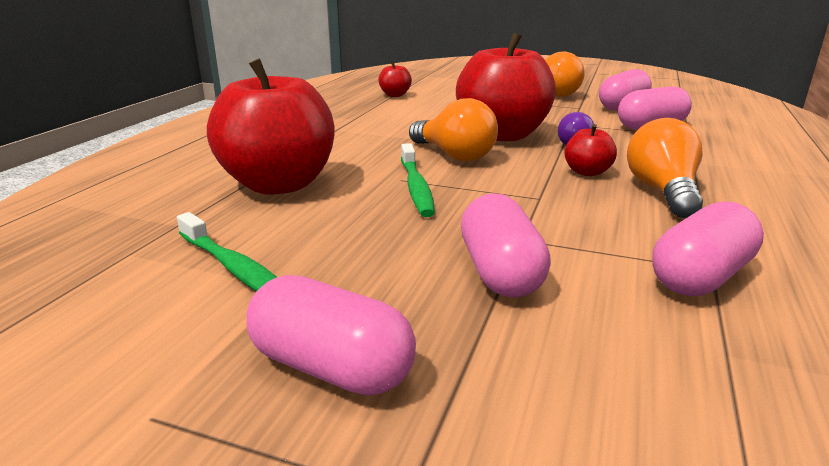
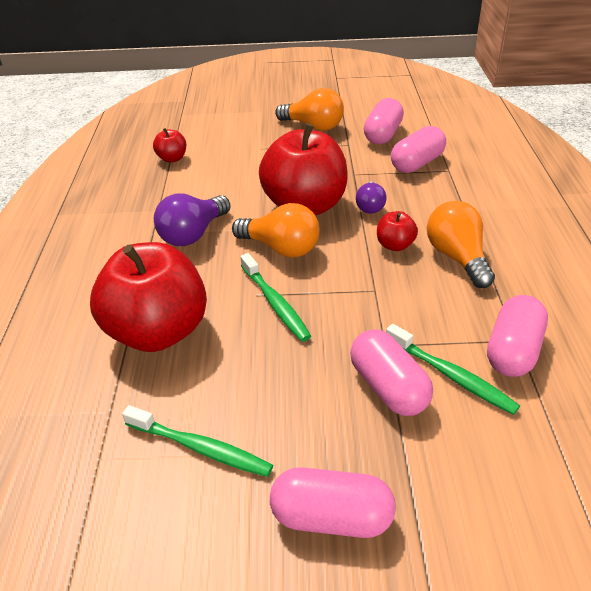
camera: 20 degrees left, 15 degrees up
none -> purple light bulb [154,194,231,246]
none -> green toothbrush [386,324,520,415]

